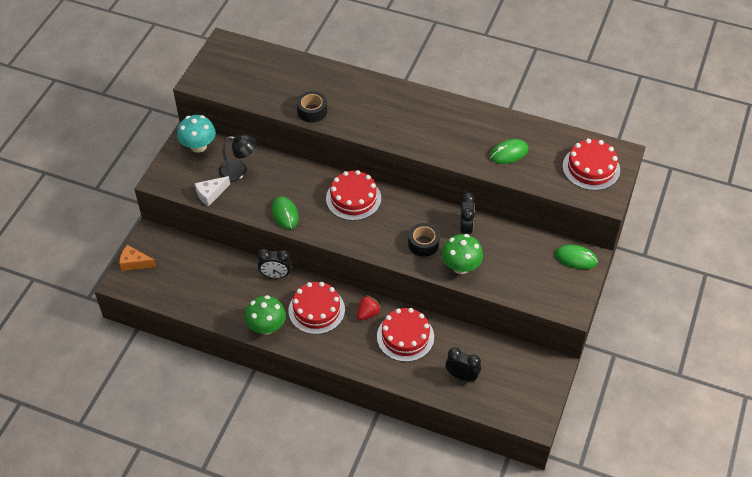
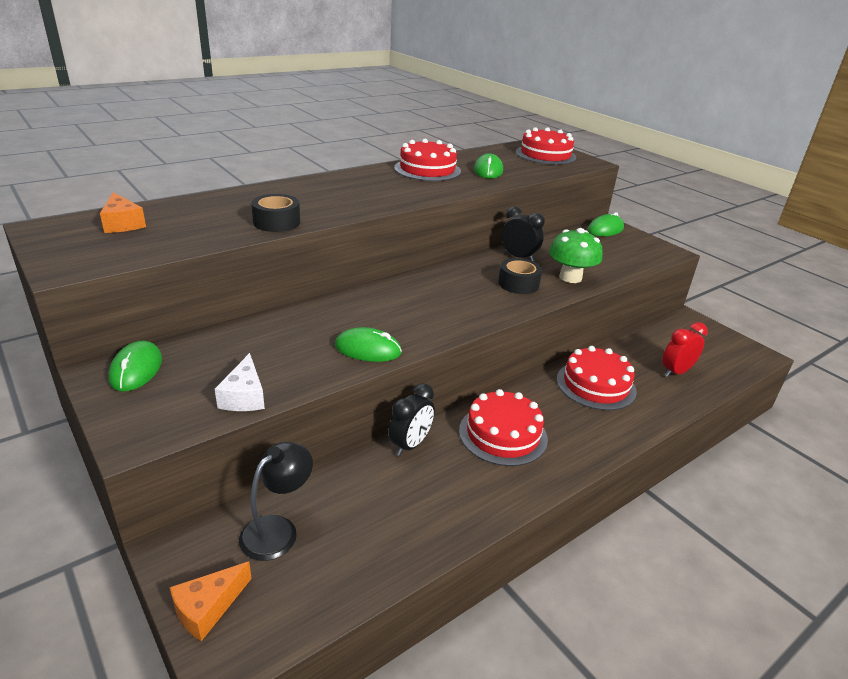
camera: 60 degrees left, 20 degrees down
turquoise mushroom [177,115,216,153] -> green mouse [108,341,162,391]
black lamp [219,134,257,181] -> black lamp moved to [239,442,313,561]
green mushroom [245,295,286,335] -> none
red cake [326,170,381,221] -> red cake moved to [394,139,461,181]
red strawberry [357,295,381,320] -> none
black clock [445,347,481,382] -> red clock [662,322,708,377]
none -> orange cheese [100,192,146,233]

